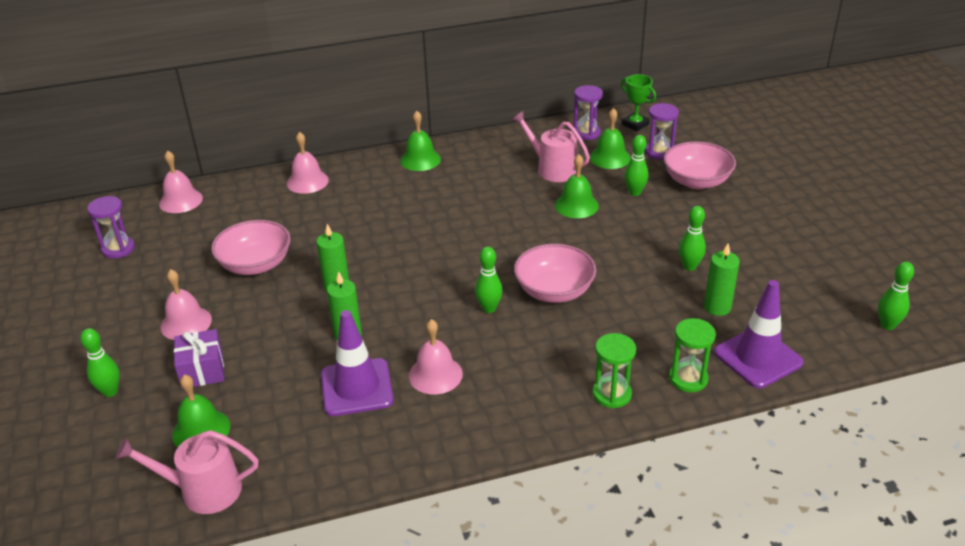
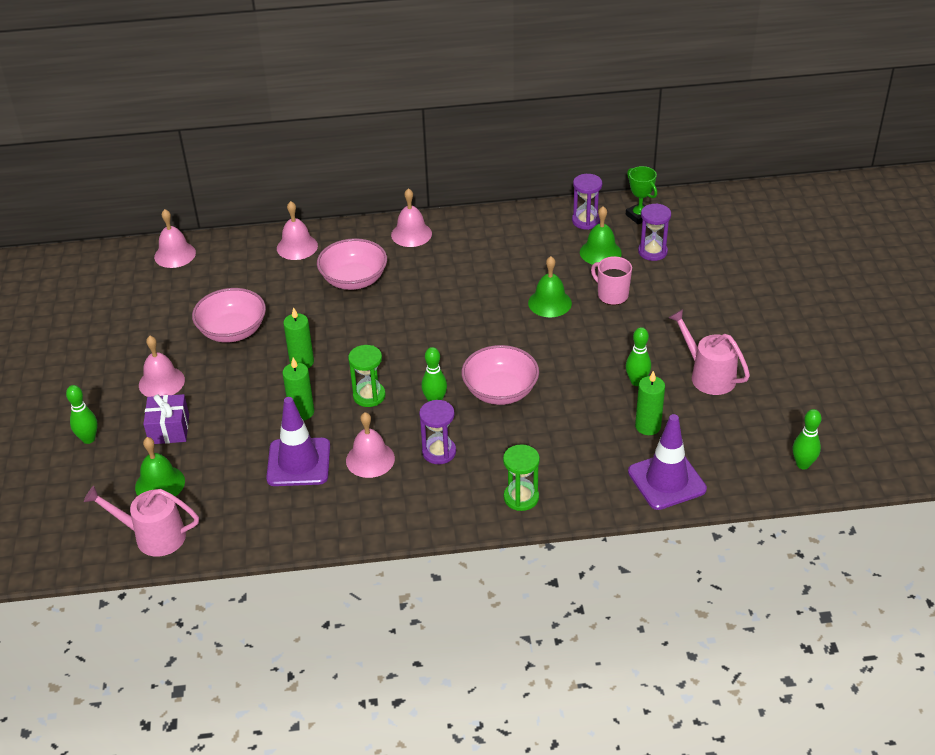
camera: 10 degrees right, 5 degrees up
purple hourglass [87,196,135,259] -> purple hourglass moved to [419,400,456,464]
green bell [400,111,441,171] -> pink bell [391,188,432,247]
pink watering can [512,111,590,182] -> pink watering can moved to [669,309,750,395]
green bowling pin [624,135,649,196] -> pink mug [591,256,632,305]
pink bowl [664,141,736,189] -> pink bowl moved to [317,238,387,290]
green hourglass [669,318,716,392] -> green hourglass moved to [348,345,386,407]

